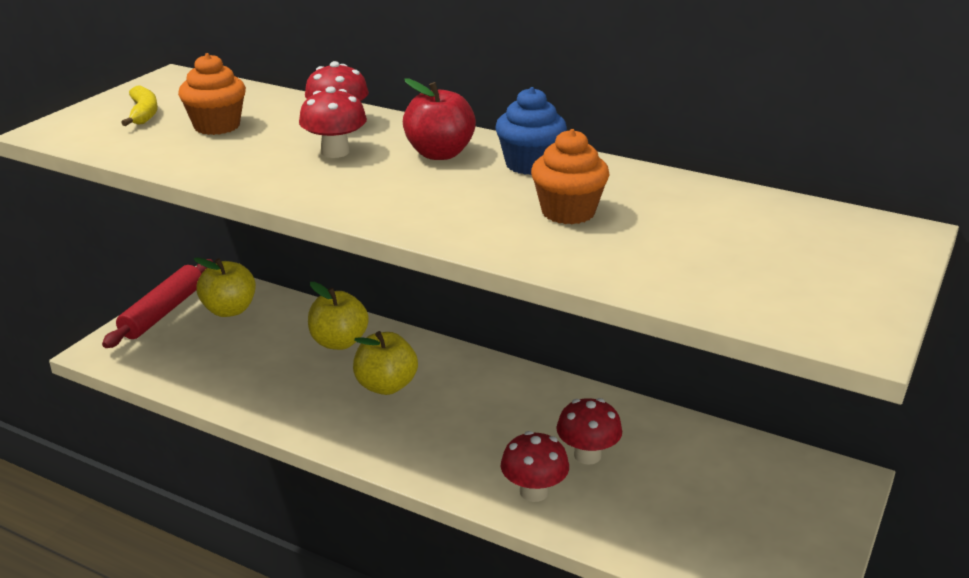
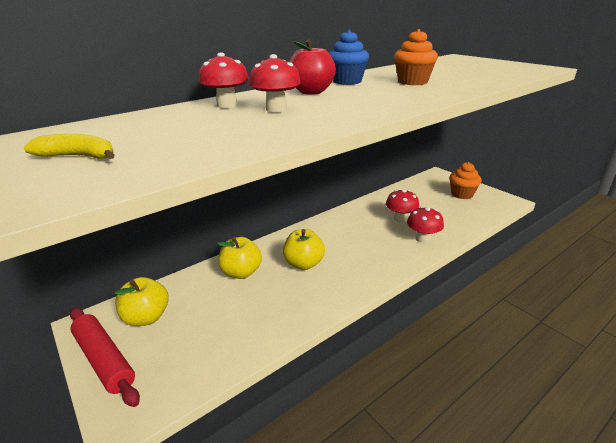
camera: 65 degrees left, 0 degrees up
orange cupcake [178,53,246,135] -> orange cupcake moved to [449,162,482,199]

